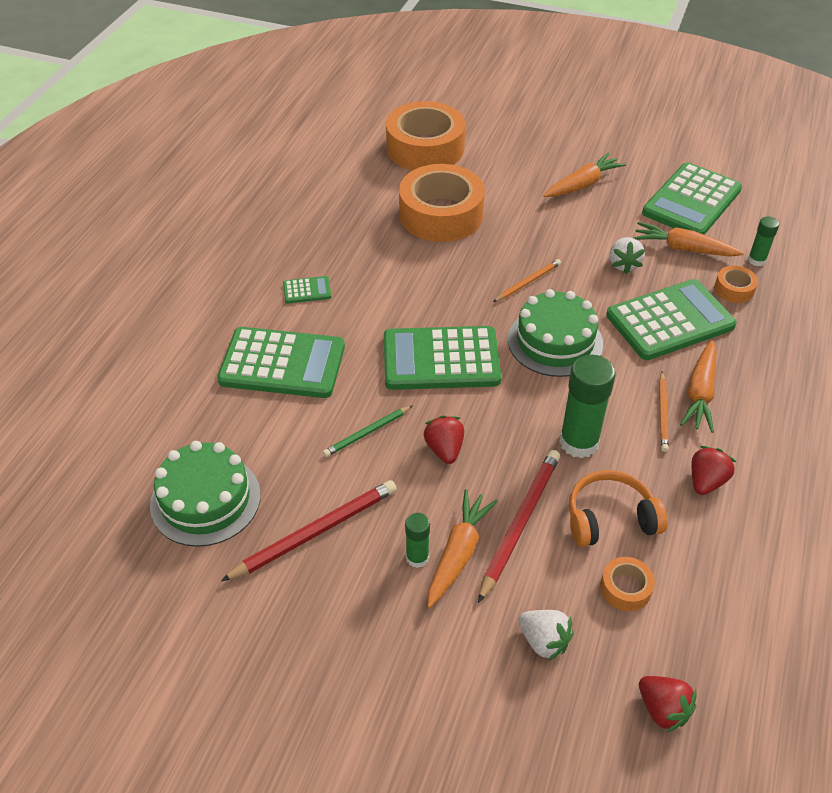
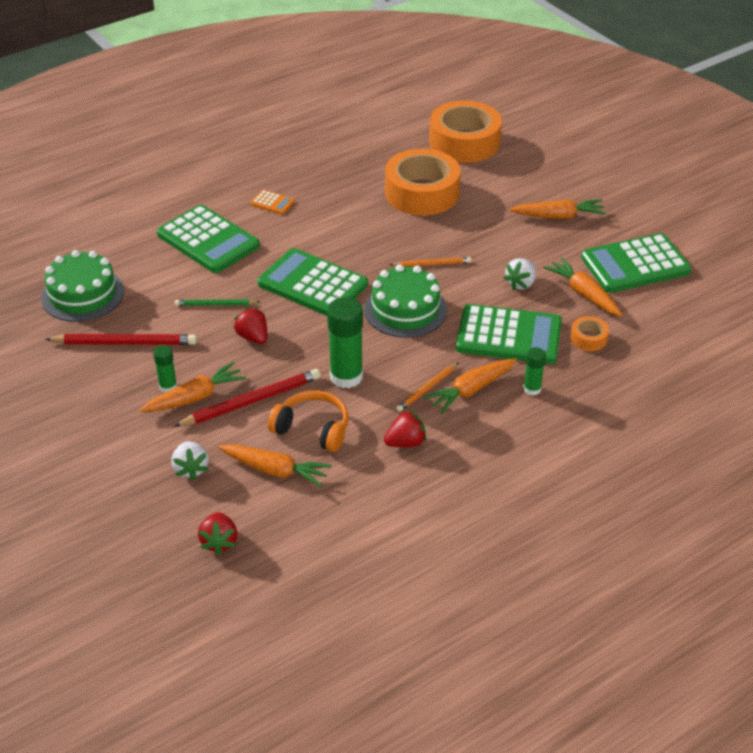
camera: 35 degrees right, 5 degrees down
green calculator [283,276,331,304] -> orange calculator [250,190,295,215]
red strawberry [423,415,464,464] -> red strawberry turned 60 degrees counterclockwise [233,307,267,344]
orange tape [600,557,655,611] -> orange carrot [218,444,332,487]
green glue stick [748,217,779,266] -> green glue stick moved to [523,347,546,395]

